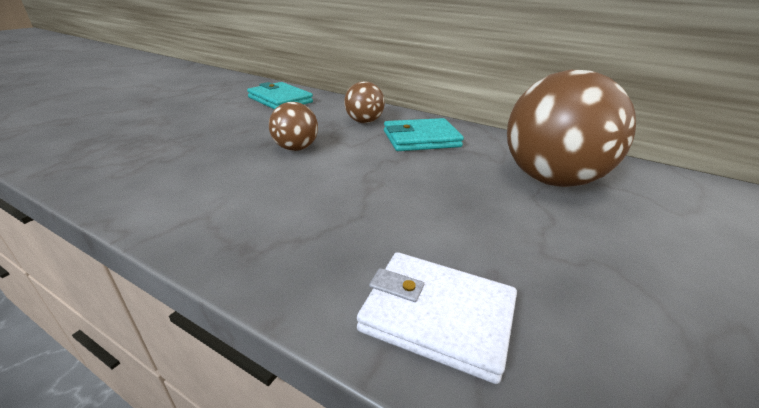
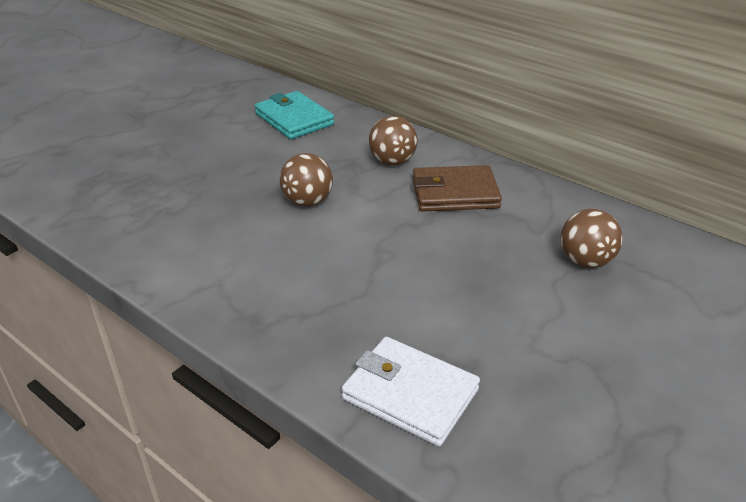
camera: 10 degrees right, 5 degrees up
turquoise wallet [384,118,464,151] -> brown wallet [413,165,502,212]
brown ball [507,70,636,187] -> brown ball [560,209,623,268], size x0.49

